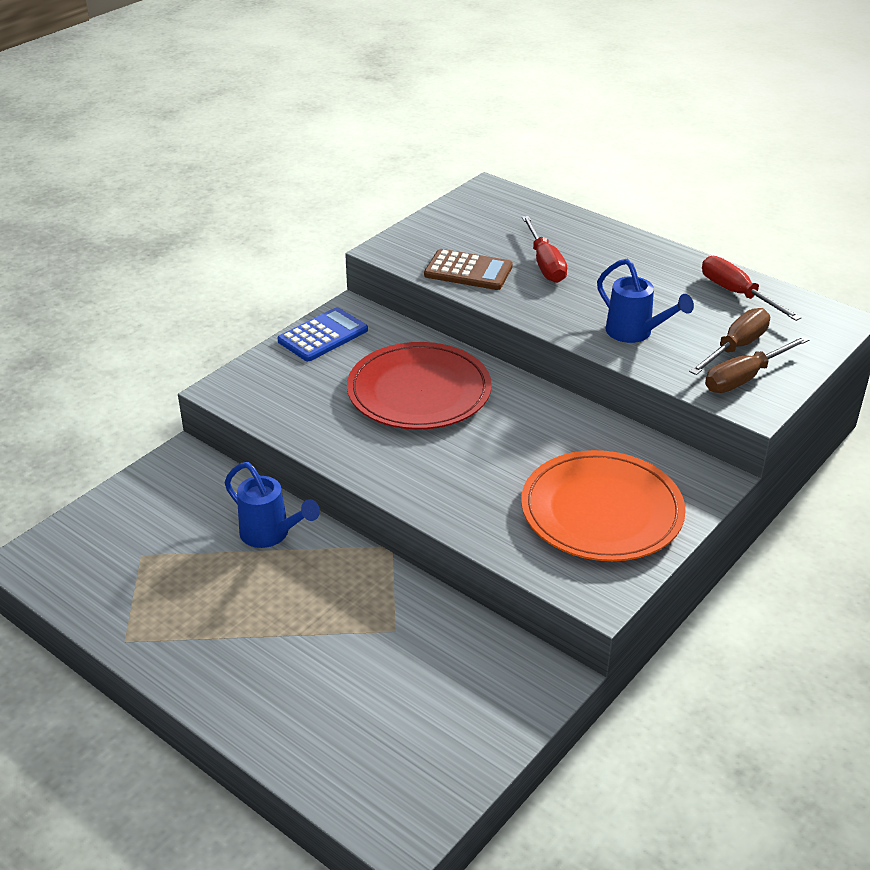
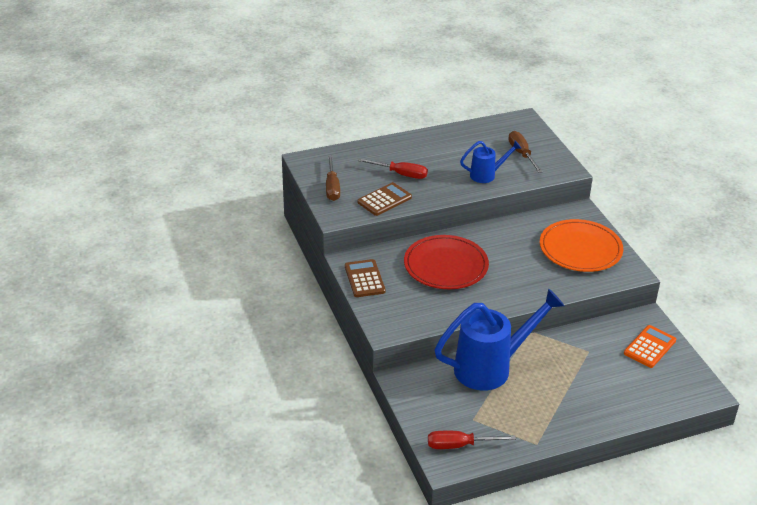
camera: 60 degrees left, 0 degrees up
blue watering can [225,462,320,548] -> blue watering can [435,288,565,391], size x1.94
blue calculator [277,307,368,361] -> brown calculator [345,259,386,297]
red screwdriver [702,256,802,321] -> red screwdriver moved to [428,431,516,449]
brown screwdriver [705,336,810,393] -> brown screwdriver moved to [326,155,340,201]
none -> orange calculator [624,325,676,368]

